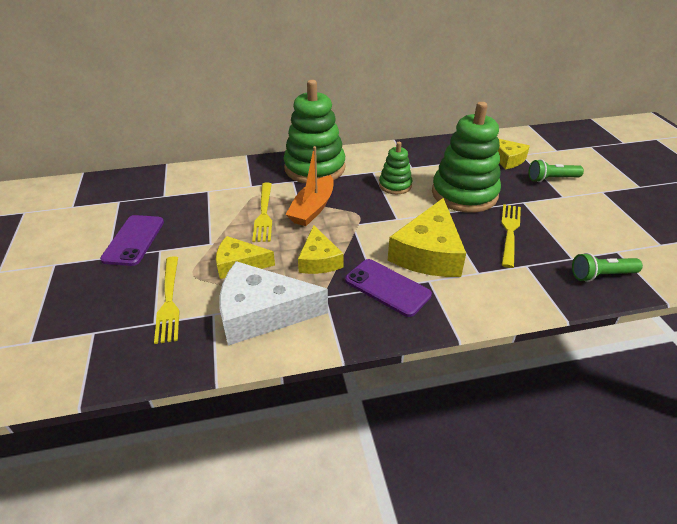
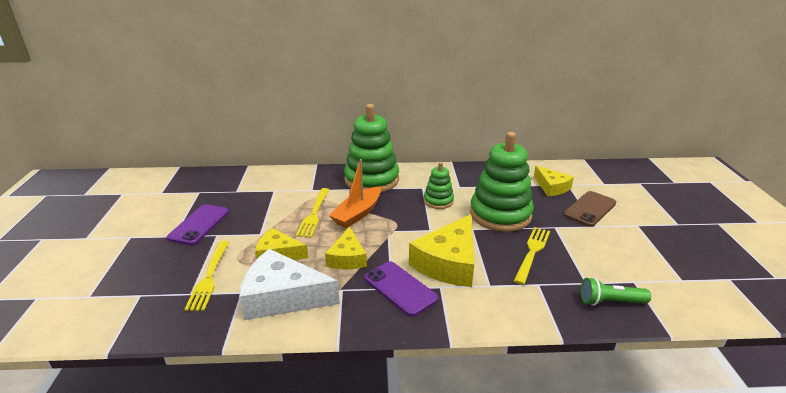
camera: 10 degrees right, 10 degrees down
green flashlight [529,159,584,182] -> brown phone [563,191,616,227]

